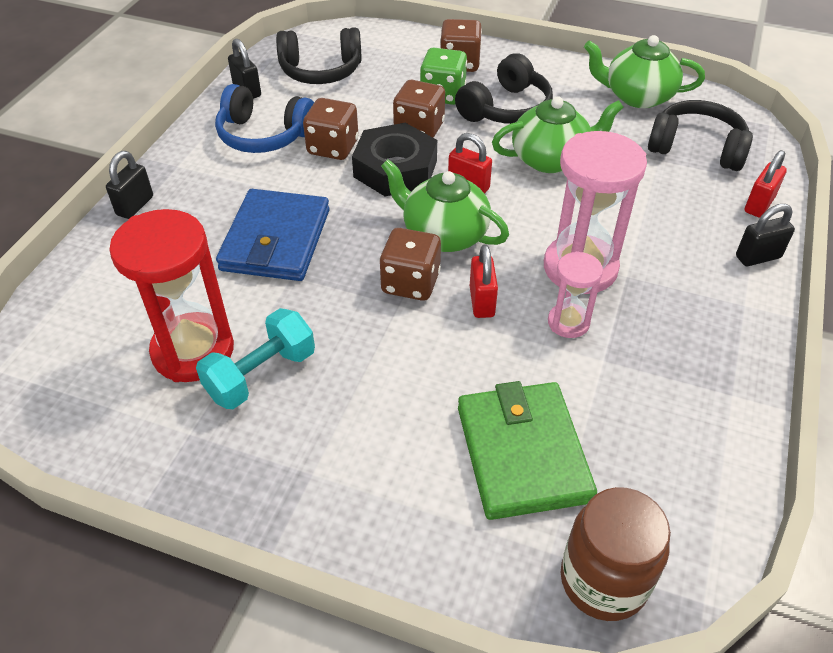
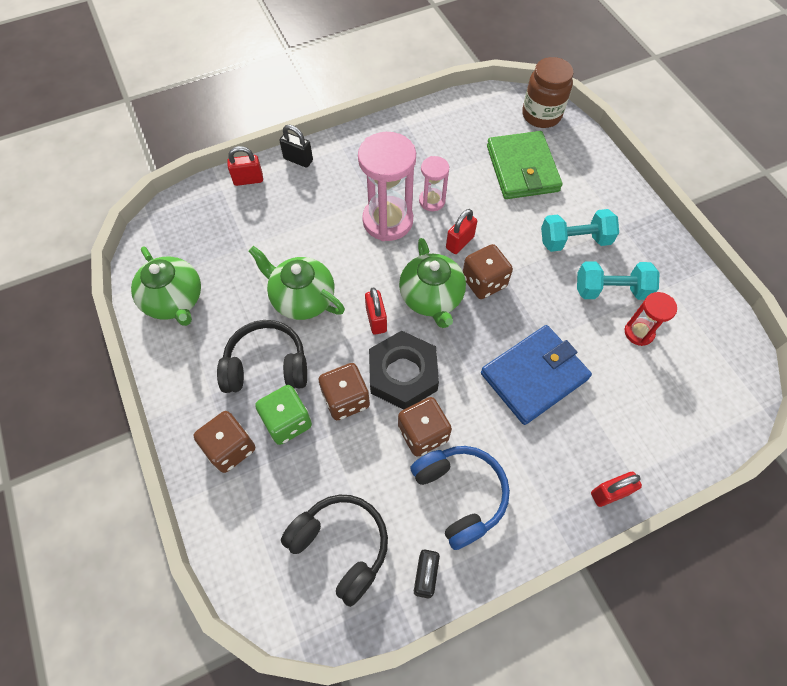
camera: 135 degrees left, 15 degrees up
black padlock [106,151,153,219] -> red padlock [591,472,642,507]
red hourglass [109,209,234,382] -> red hourglass [625,292,677,346], size x0.53
green wallet [458,381,597,520] -> green wallet turned 45 degrees counterclockwise [487,131,562,199]
black headphones [648,100,753,171] -> none
none -> turquoise dumbbell [541,209,619,252]

